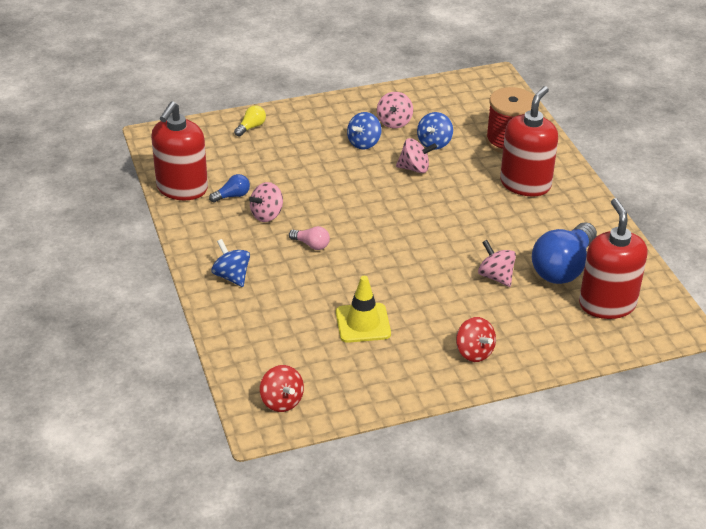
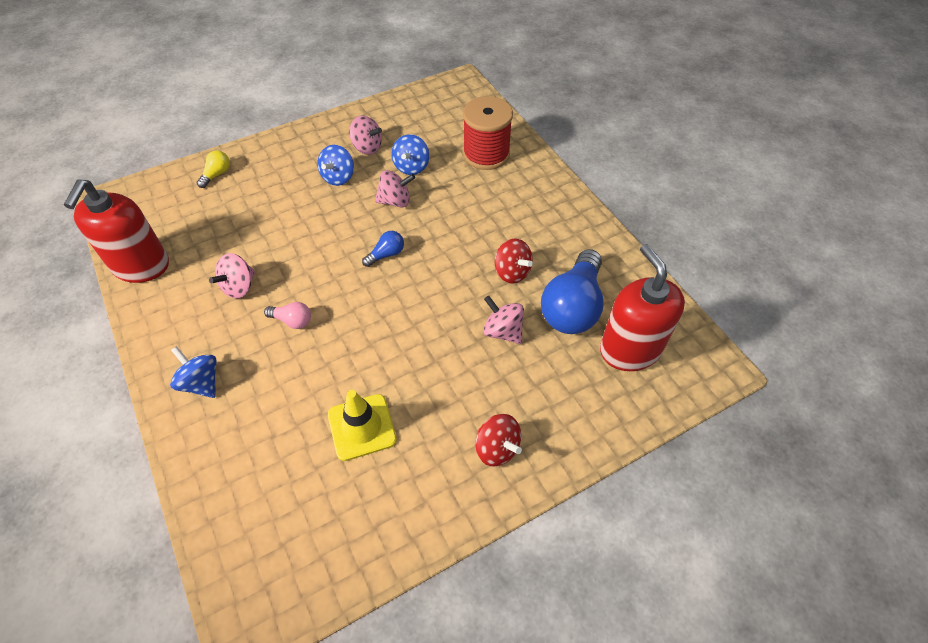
camera: 10 degrees left, 15 degrees up
blue light bulb [209,174,250,203] -> blue light bulb moved to [362,231,404,267]
red spinning top [260,365,304,412] -> red spinning top moved to [495,239,533,283]
pink spinning top [377,92,413,128] -> pink spinning top turned 60 degrees counterclockwise [349,116,382,155]
red soap dispenser [500,86,558,196] -> none

